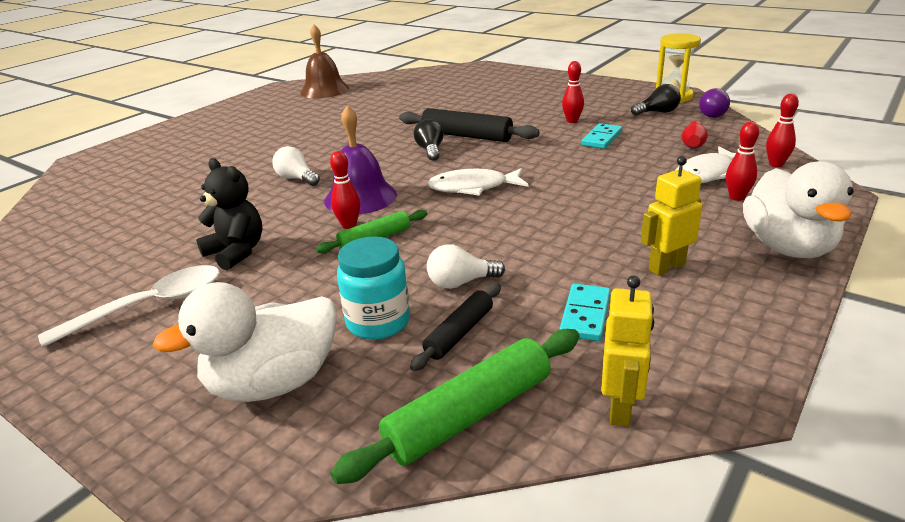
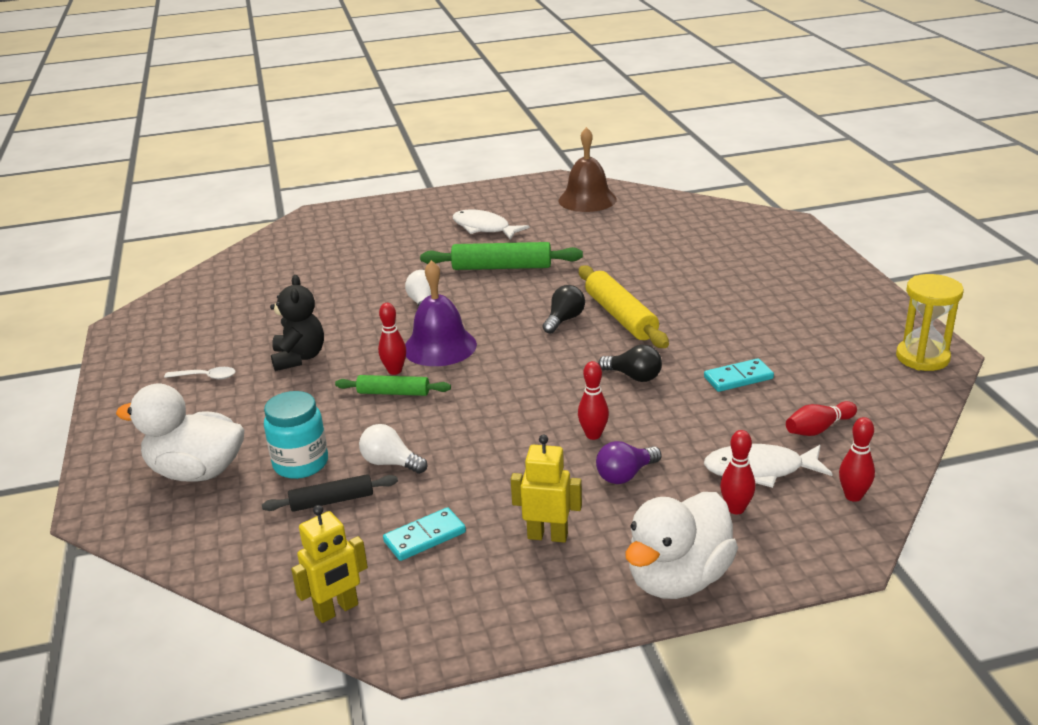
camera: 40 degrees right, 0 degrees up
white spoon [38,265,220,348] -> white spoon [164,367,235,379], size x0.52
green rolling pin [330,329,579,484] -> green rolling pin moved to [420,242,583,270]
black rolling pin [399,108,540,142] -> yellow rolling pin [579,265,669,348]
white fish [427,168,528,196] -> white fish moved to [453,209,530,240]
red bowling pin [562,61,584,123] -> red bowling pin moved to [578,361,609,440]
black light bulb [631,84,681,116] -> black light bulb moved to [598,345,662,382]
purple light bulb [699,88,730,118] -> purple light bulb moved to [596,441,661,484]

